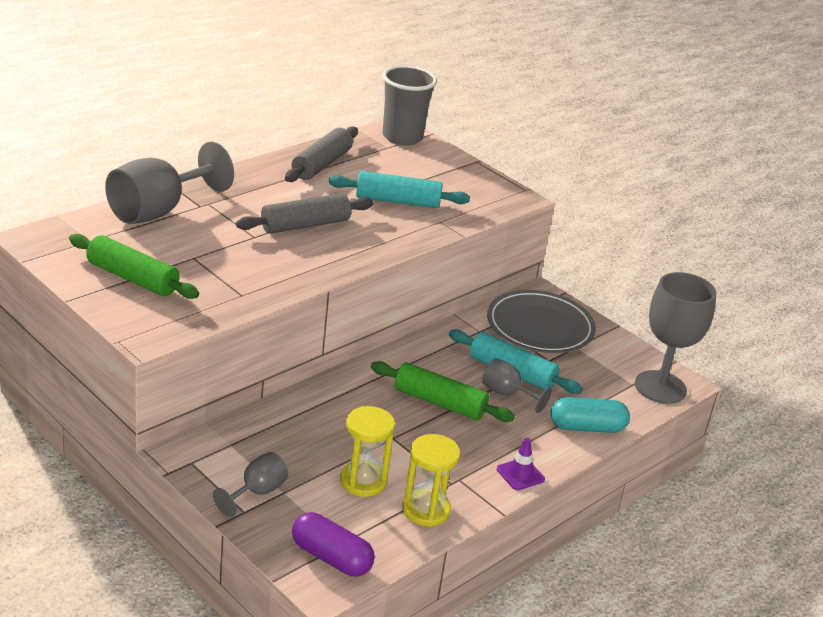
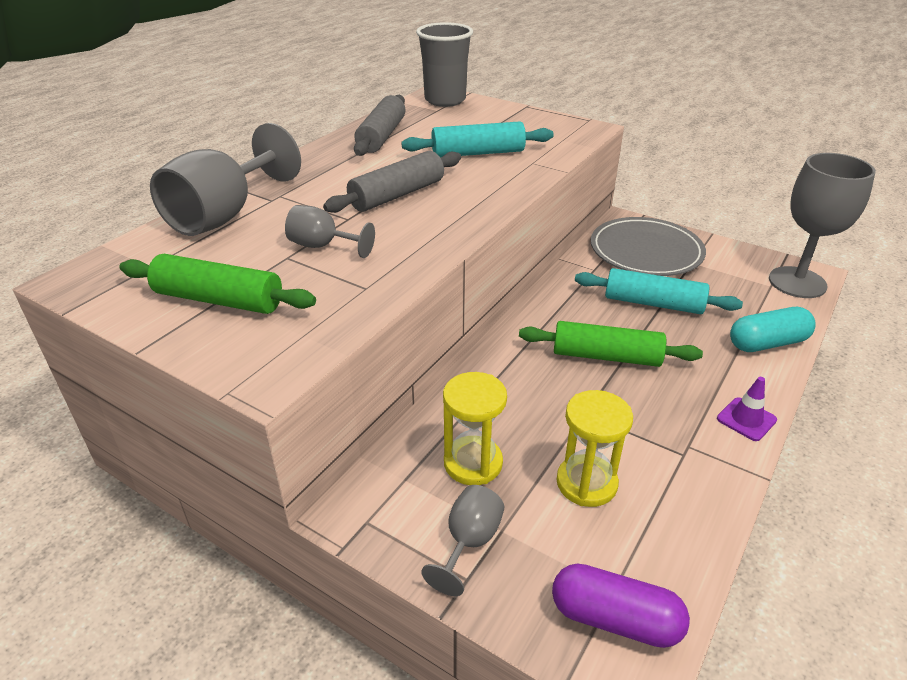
camera: 10 degrees left, 5 degrees up
yellow hourglass [402,434,460,527] -> yellow hourglass moved to [443,372,507,485]
grey goblet [482,358,552,413] -> grey goblet moved to [285,205,375,258]

